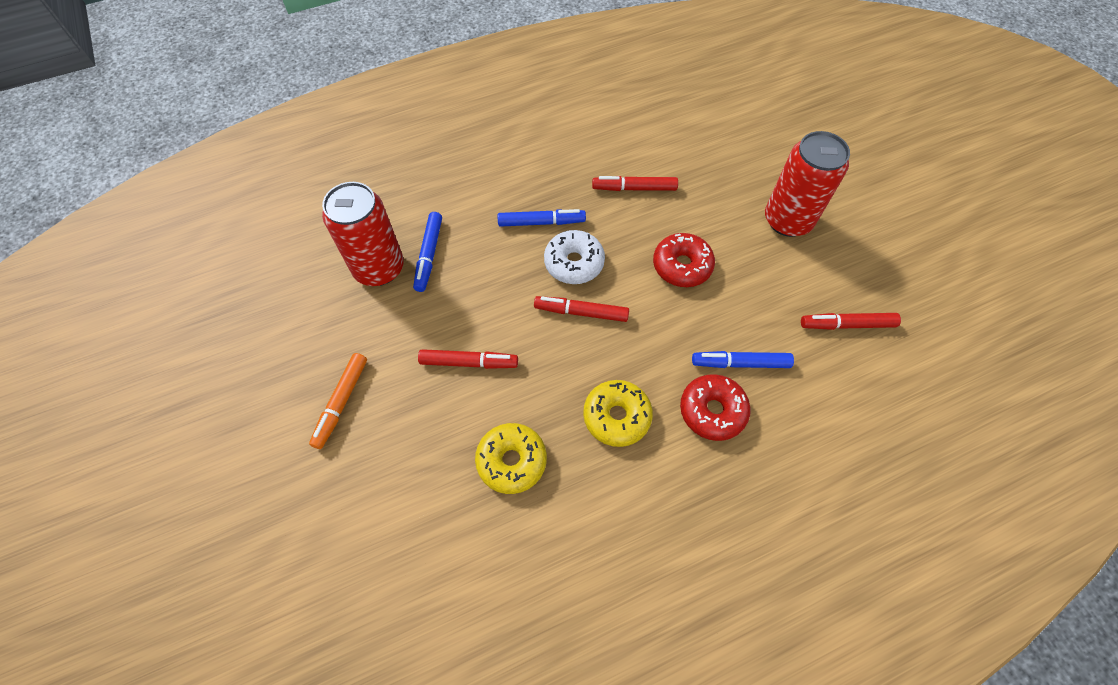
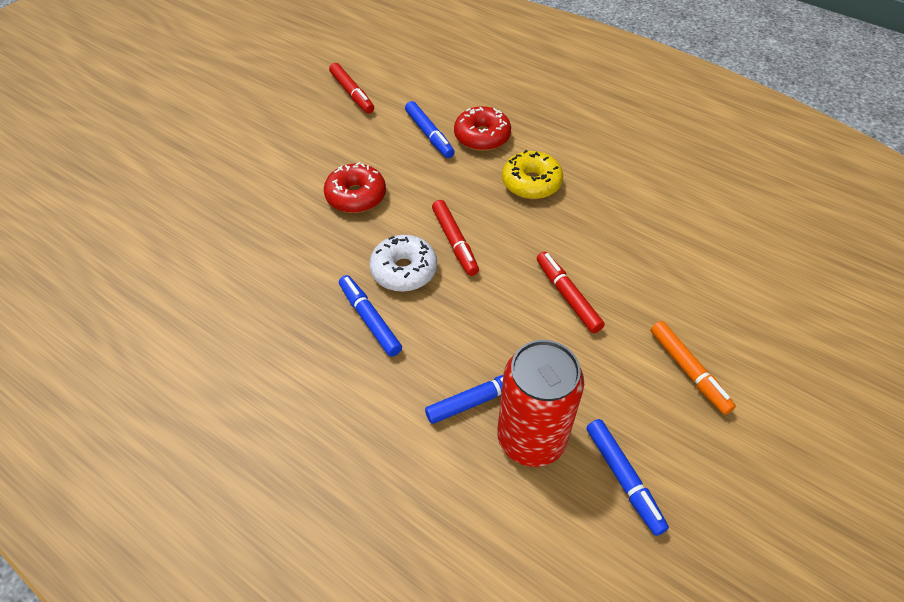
camera: 120 degrees left, 10 degrees down
orange marker [309,353,367,449] -> orange marker turned 75 degrees clockwise [650,321,736,415]
yellow donut [475,423,547,494] -> none
red marker [592,176,678,191] -> none
red can [765,131,850,237] -> none
none -> blue marker [586,419,669,536]

